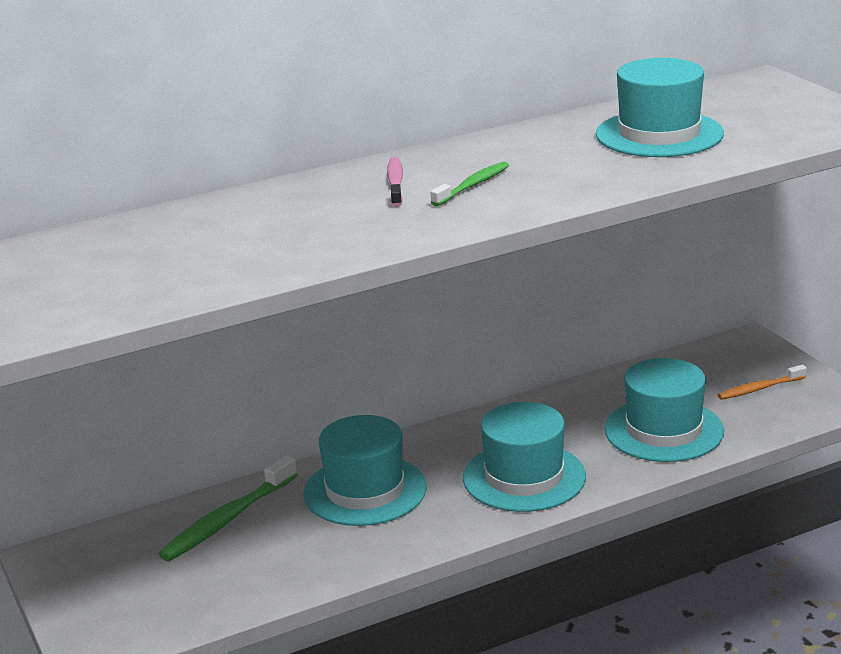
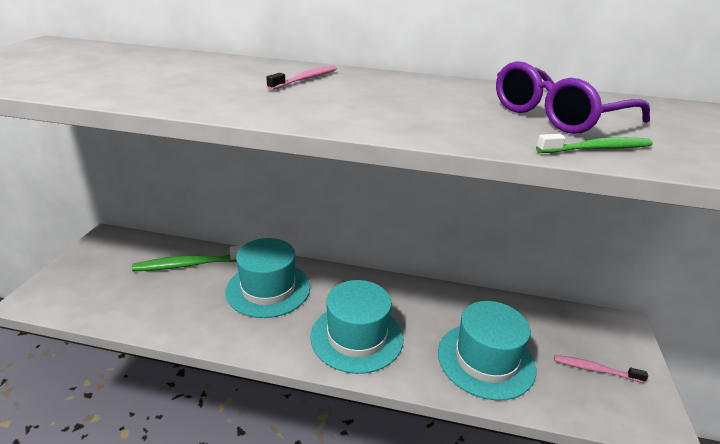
camera: 35 degrees right, 5 degrees up
green toothbrush [431,162,509,206] -> green toothbrush moved to [536,134,653,153]
turquoise hat [596,58,724,157] -> purple glasses [496,61,650,134]
orange toothbrush [718,365,807,400] -> pink toothbrush [554,355,648,383]

